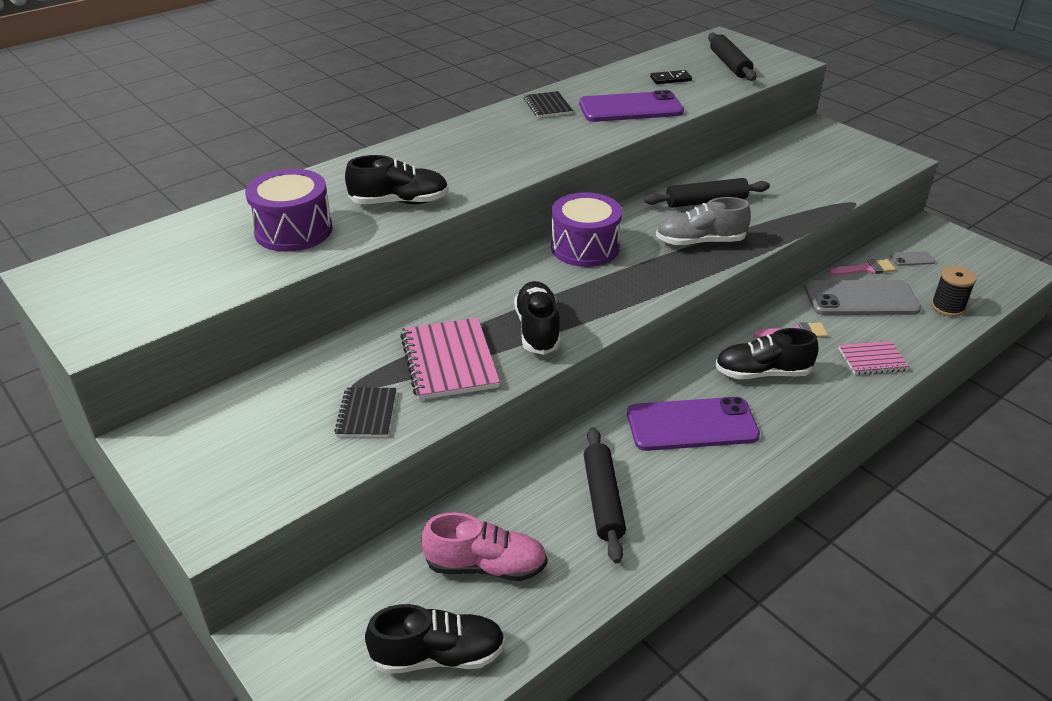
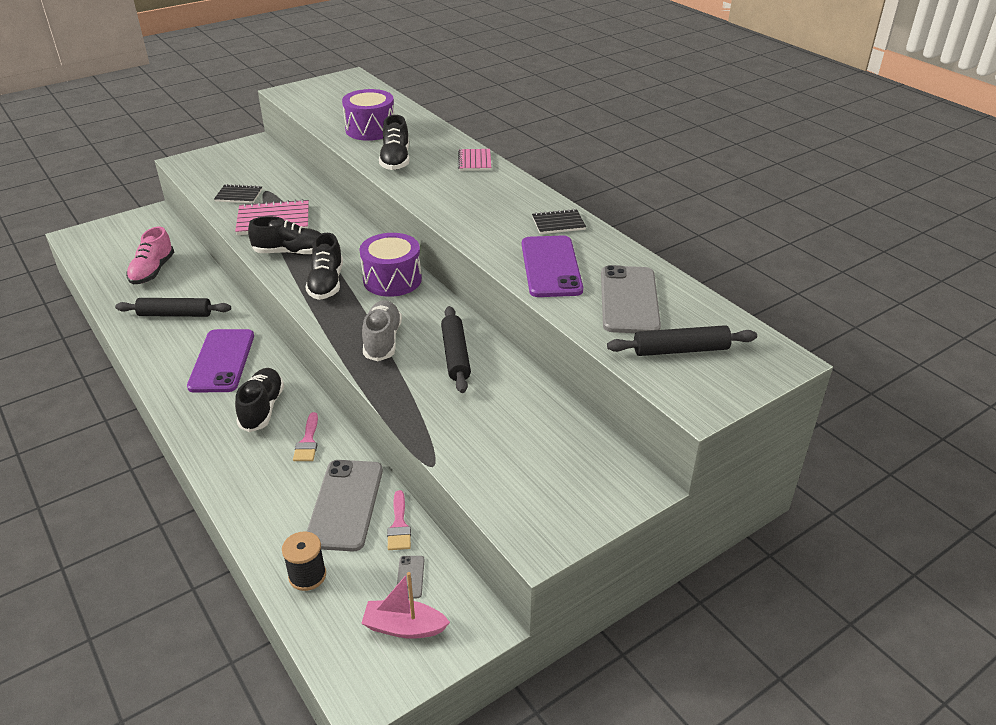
camera: 95 degrees right, 0 degrees up
black shoe [365,604,505,674] -> black shoe moved to [305,233,343,300]
black domino [650,70,692,84] -> grey phone [601,265,661,333]
pink notebook [838,341,909,375] -> pink notebook moved to [458,149,491,171]
none -> pink boat [361,572,450,639]

